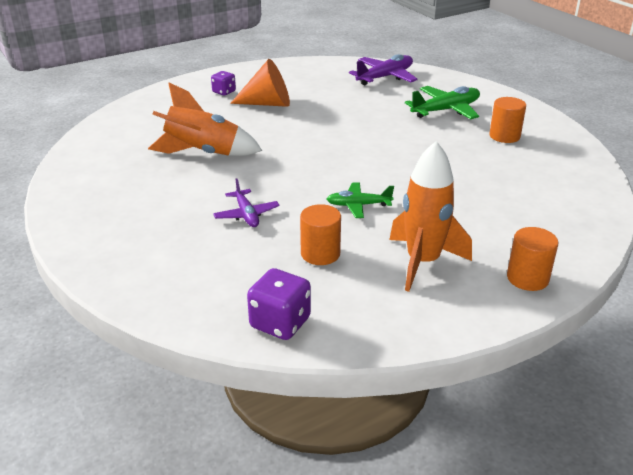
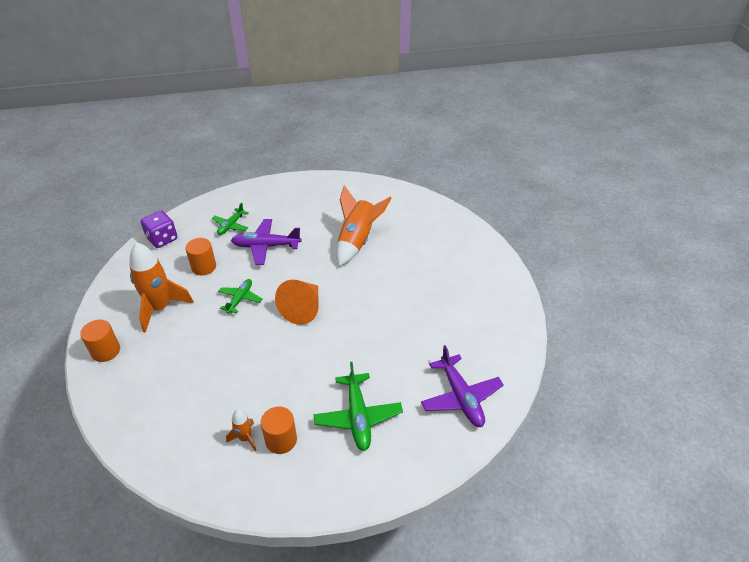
camera: 110 degrees right, 10 degrees up
purple dice [211,71,236,95] -> none
purple plane [213,178,280,227] -> purple plane [231,219,301,265], size x1.59
orange cone [230,59,290,107] -> orange cone moved to [275,280,319,325]
none -> green plane [212,203,249,235]
none -> orange rocket [226,410,257,451]

